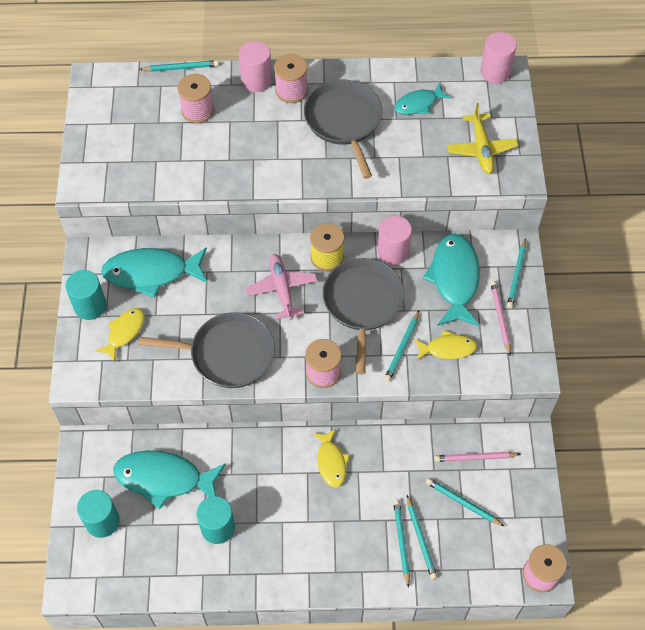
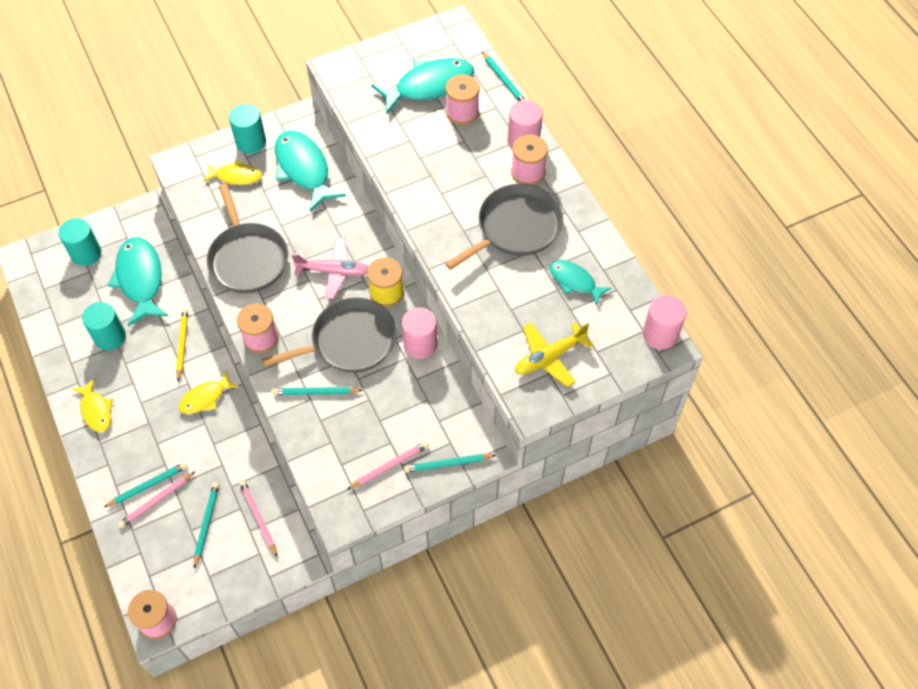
camera: 65 degrees right, 0 degrees up
pink plane [246,254,317,320] -> pink plane turned 45 degrees clockwise [292,237,369,299]
turquoise pencil [407,495,437,580] -> pink pencil [118,472,195,528]
yellow fish [414,330,477,360] -> yellow fish moved to [72,378,113,432]
turquoise fish [423,233,480,326] -> turquoise fish moved to [371,58,474,115]
none -> yellow pencil [176,308,188,382]

